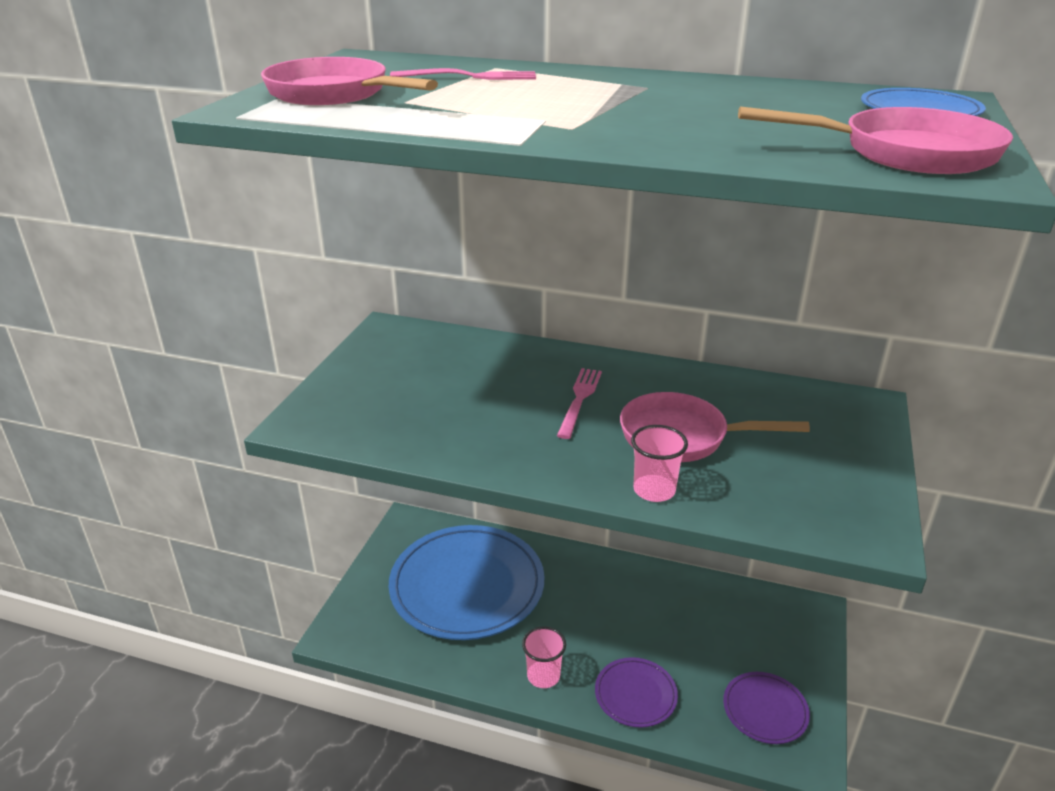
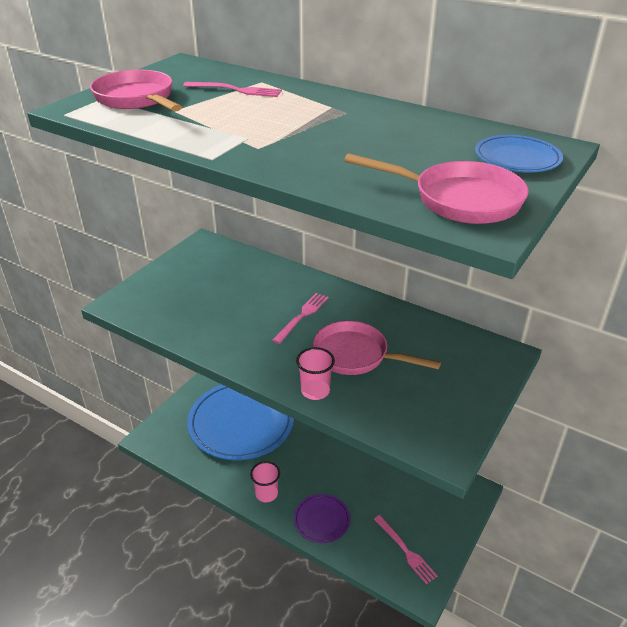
camera: 15 degrees right, 5 degrees up
purple plate [723,672,810,744] -> pink fork [374,515,437,584]

